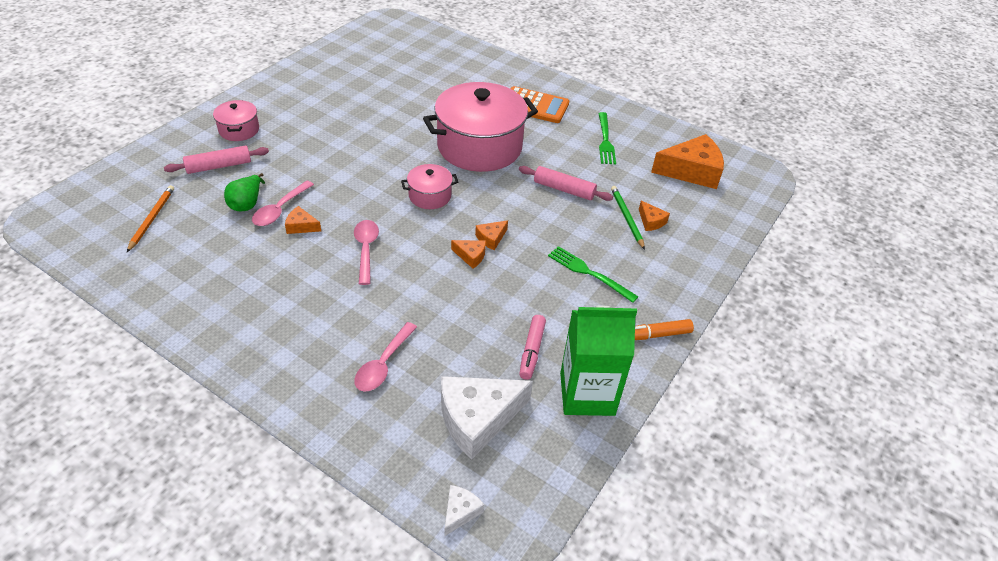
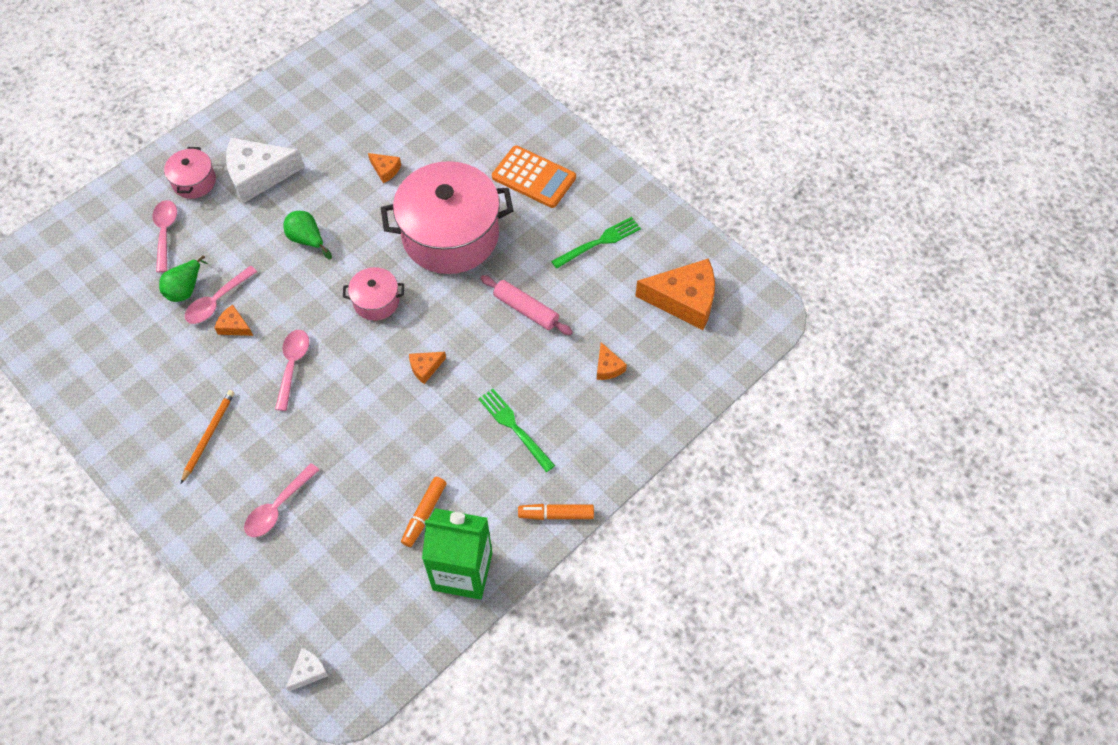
camera: 15 degrees right, 15 degrees up
orange pencil [127,185,174,252] -> orange pencil moved to [181,390,235,483]
pink rolling pin [164,145,269,174] -> pink spoon [152,200,177,273]
white cheese [441,376,533,459] -> white cheese moved to [226,138,305,203]
orange cheese [451,240,486,269] -> orange cheese moved to [368,153,401,183]
pink marker [519,315,546,380] -> orange marker [401,477,446,547]
green fork [598,112,616,165] -> green fork turned 135 degrees counterclockwise [551,217,641,269]
green pencil [611,186,645,250] -> none
none -> green pear [283,211,332,259]

